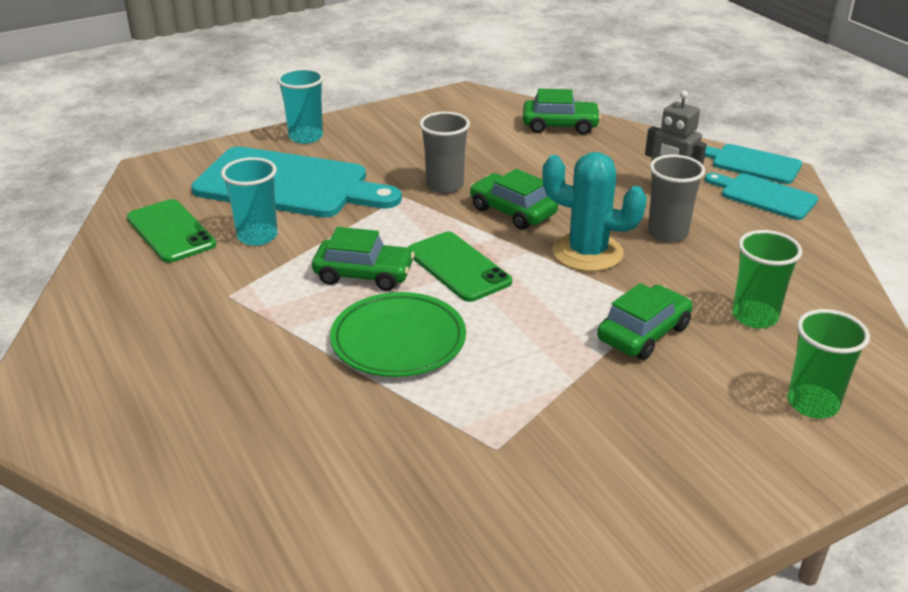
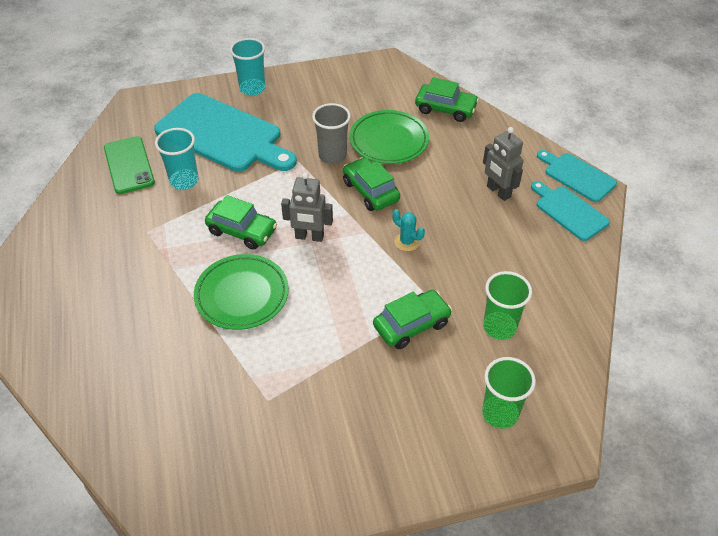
camera: 15 degrees right, 15 degrees up
green phone [407,232,512,302] -> grey robot [281,172,333,242]
turquoise cactus [542,152,647,272] -> turquoise cactus [392,209,425,251], size x0.49
grey cup [648,155,705,243] -> none
none -> green plate [350,110,429,164]

